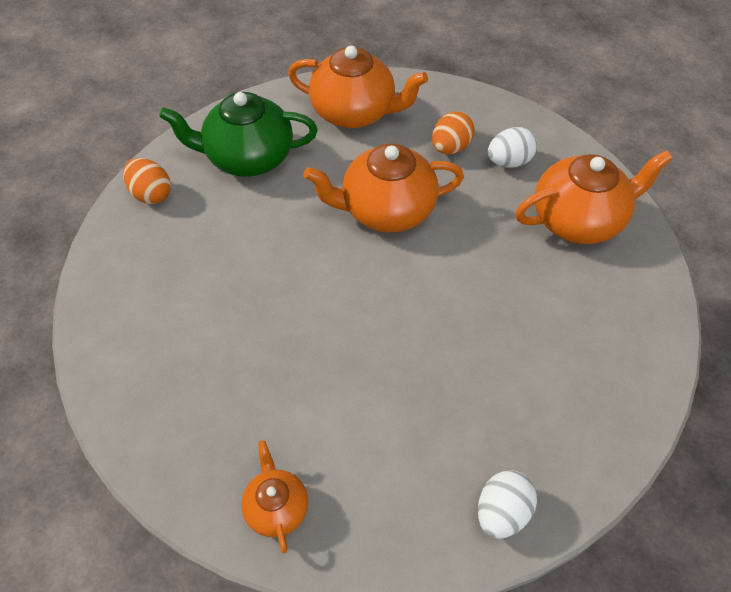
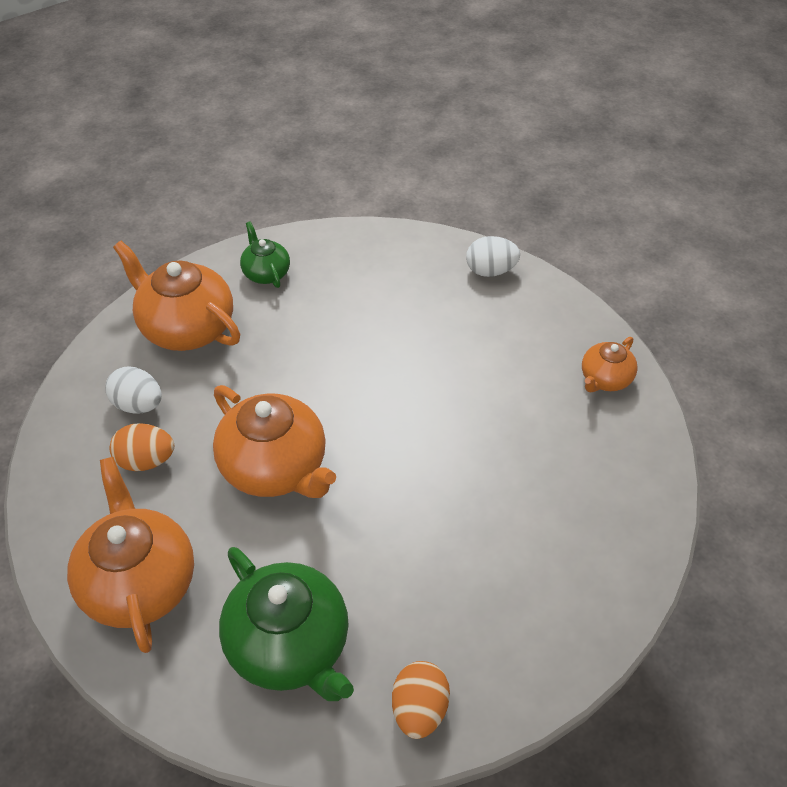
camera: 125 degrees left, 5 degrees down
none -> green teapot [240,221,290,288]

